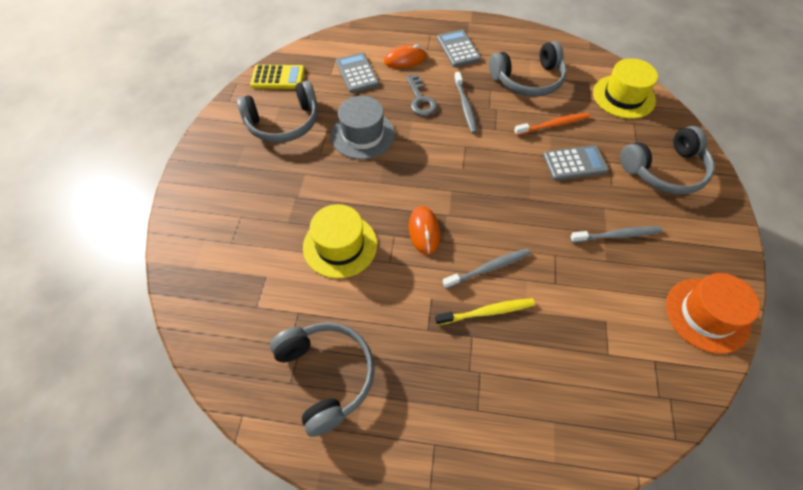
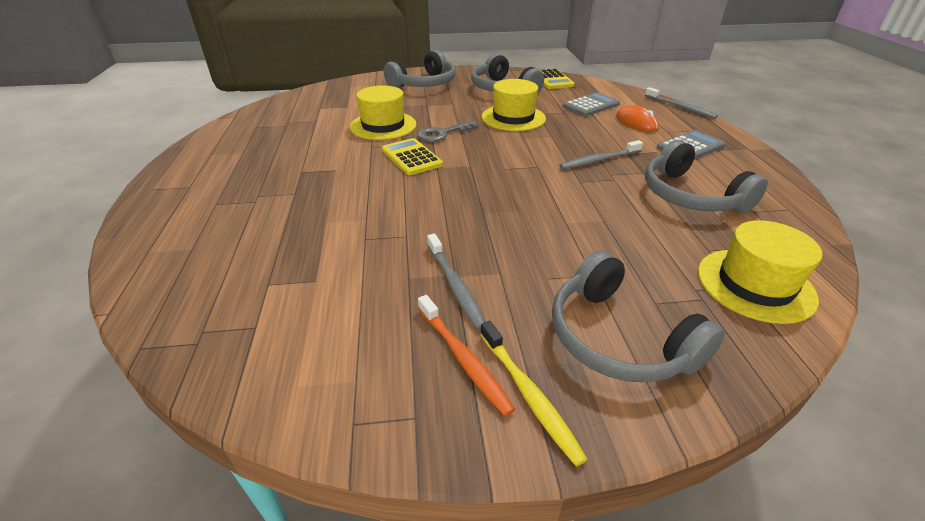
camera: 75 degrees right, 20 degrees down
grey headphones [270,322,375,437] -> grey headphones moved to [384,50,456,88]
grey hat [331,96,395,160] -> yellow hat [482,79,546,131]
grey key [406,74,437,116] -> grey key moved to [418,121,479,142]
orange mouse [409,206,440,255] -> yellow calculator [382,138,443,175]
yellow toothbrush [435,298,535,325] -> yellow toothbrush moved to [480,321,588,467]
grey toothbrush [442,248,531,289] -> grey toothbrush moved to [645,87,718,119]
orange toothbrush [514,113,590,136] -> orange toothbrush moved to [418,295,515,417]
grey calculator [543,145,609,181] -> none
orange hat [666,273,760,354] -> none

